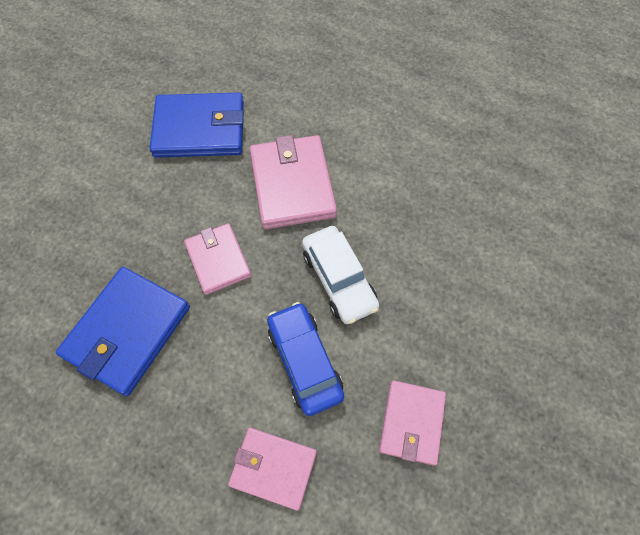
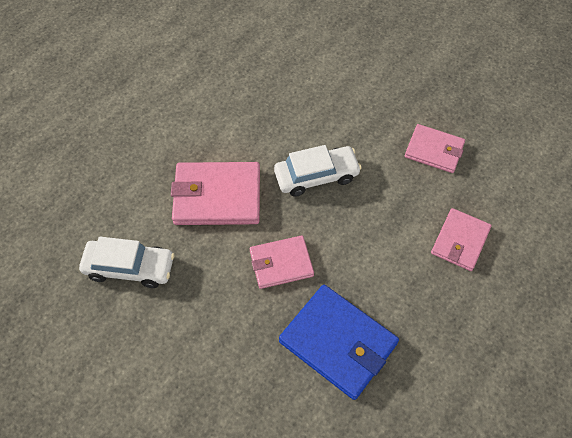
camera: 80 degrees left, 5 degrees down
blue wallet [149,93,244,158] -> white car [79,237,174,288]
blue car [267,302,344,416] -> none

